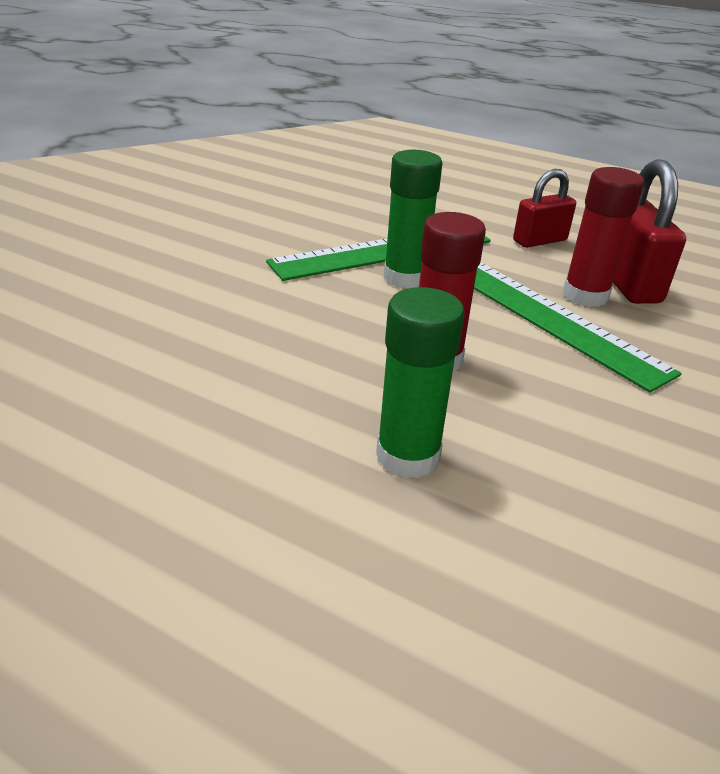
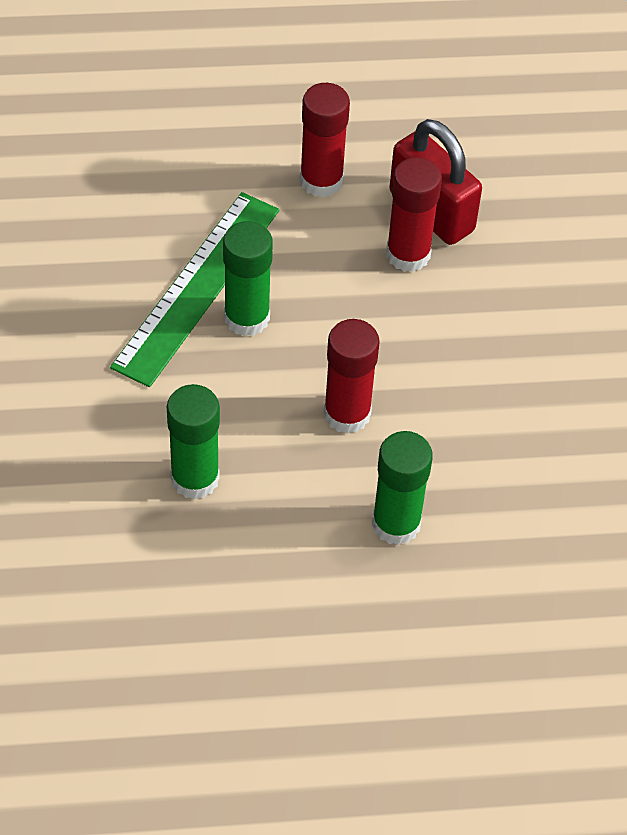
camera: 35 degrees left, 20 degrees up
green ruler [474,262,681,393] -> none
red padlock [513,169,576,248] -> red glue stick [300,83,350,198]
none -> green glue stick [167,384,220,499]

